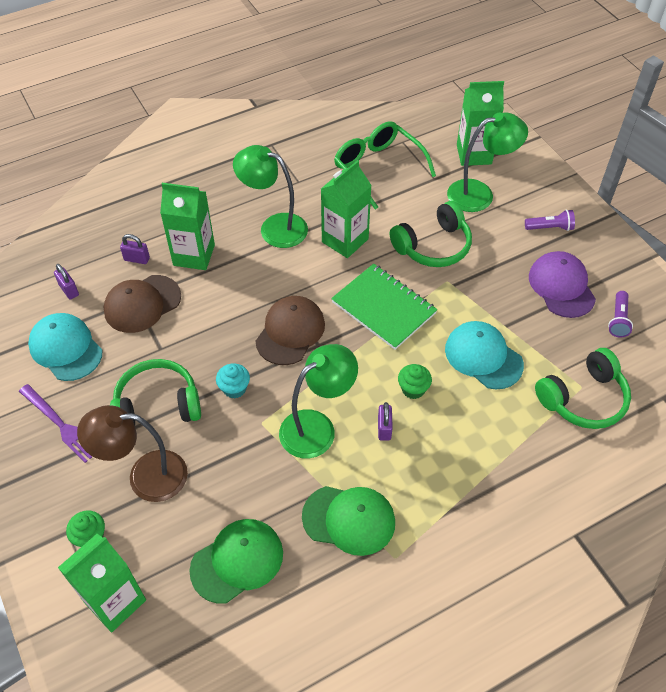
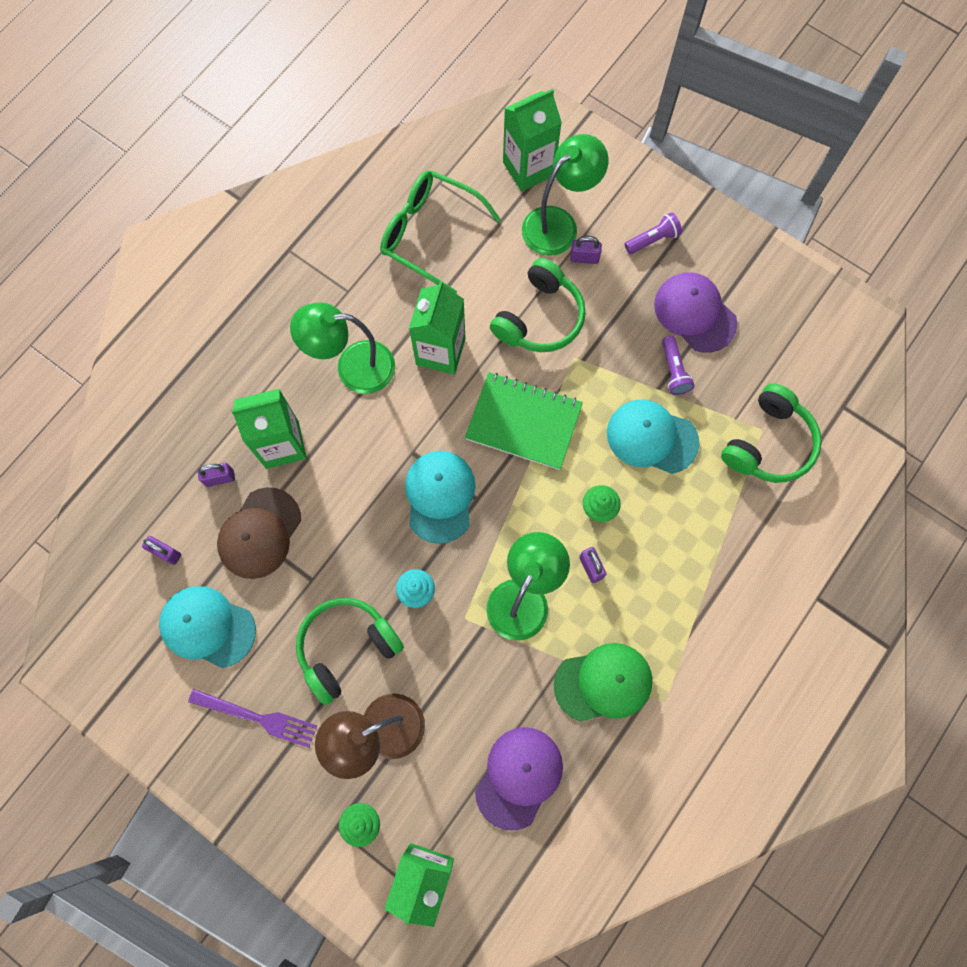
camera: 25 degrees left, 20 degrees up
green cap [189,519,283,604] -> purple cap [475,727,563,831]
brown cap [255,296,325,365] -> turquoise cap [405,451,476,544]
purple flashlight [608,291,633,337] -> purple flashlight moved to [662,336,695,395]
none -> purple padlock [570,236,602,264]

